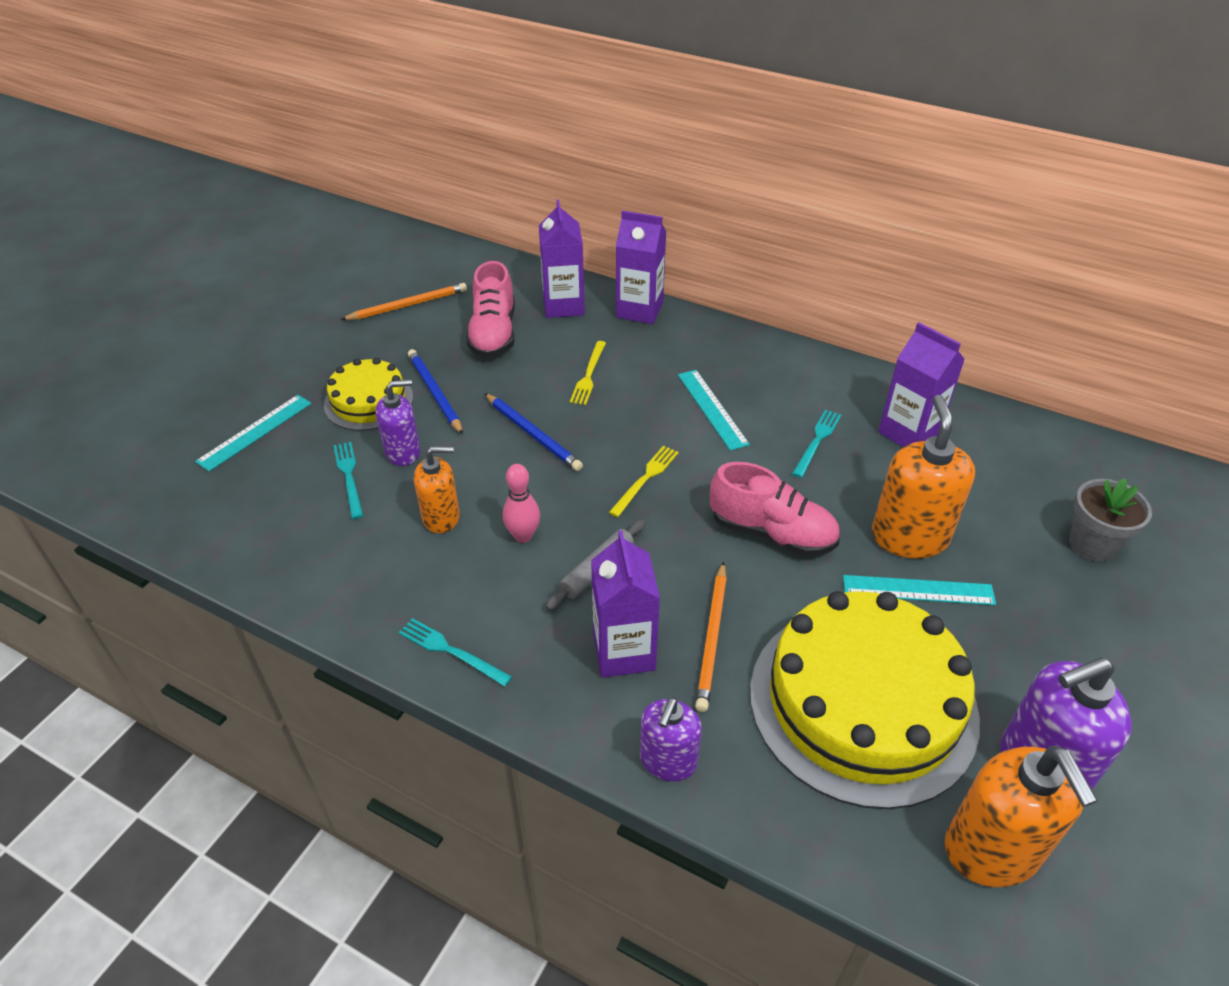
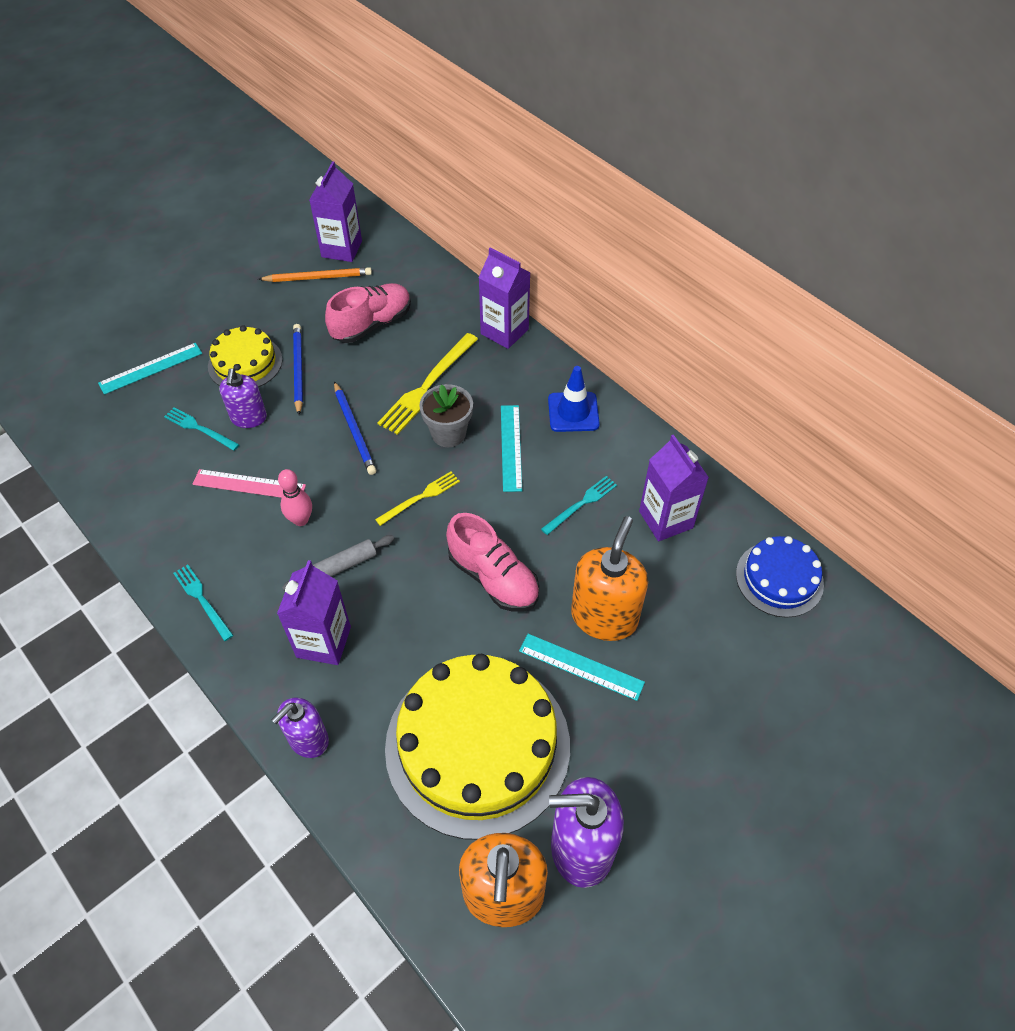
camera: 20 degrees right, 10 degrees up
turquoise fork [333,442,363,519] -> turquoise fork turned 60 degrees counterclockwise [164,407,240,451]
purple soap dispenser [375,379,421,466] -> purple soap dispenser turned 90 degrees clockwise [219,368,267,428]
orange soap dispenser [414,446,460,533] -> pink ruler [193,469,306,498]
pink shoe [466,261,515,358] -> pink shoe turned 150 degrees counterclockwise [325,283,411,343]
purple carton [539,200,585,318] -> purple carton moved to [309,161,362,262]
yellow fork [570,341,606,405] -> yellow fork [378,333,478,435], size x1.70
orange pencil [695,562,727,712] -> none
grey flower pot [1069,478,1152,562] -> grey flower pot moved to [419,384,473,447]
none -> blue traffic cone [548,366,600,432]
none -> blue cake [736,536,824,618]

